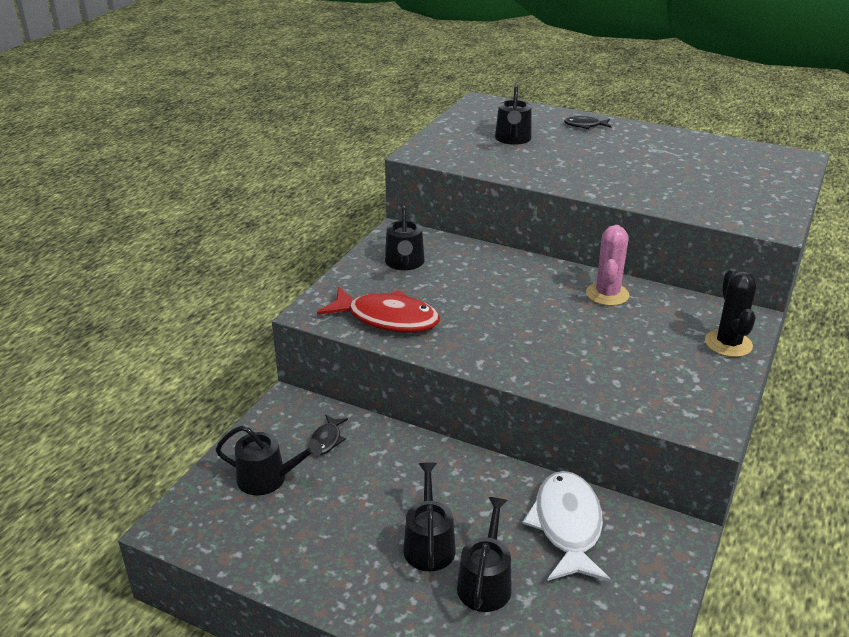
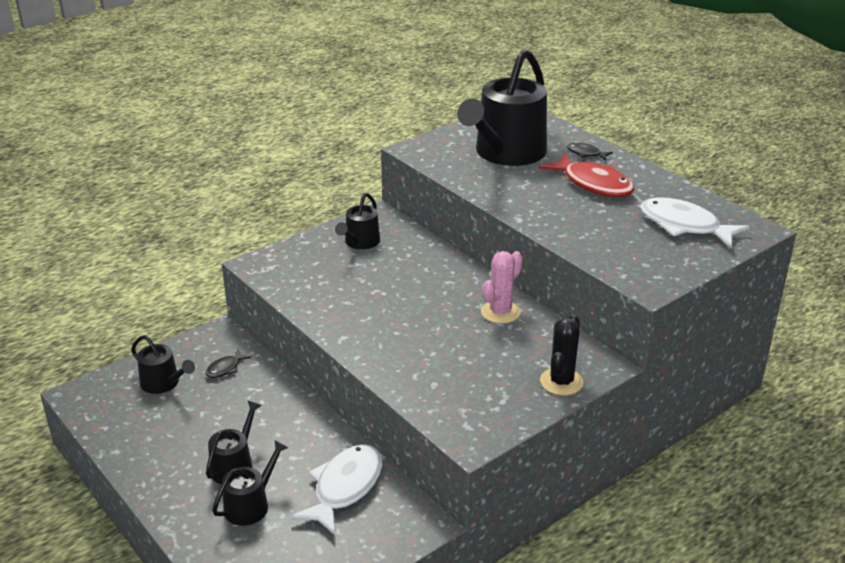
camera: 25 degrees right, 0 degrees up
red fish [317,286,440,333] -> red fish moved to [539,153,634,197]
black watering can [495,85,532,145] -> black watering can [457,49,547,166], size x2.07
none -> white fish [640,197,749,248]

